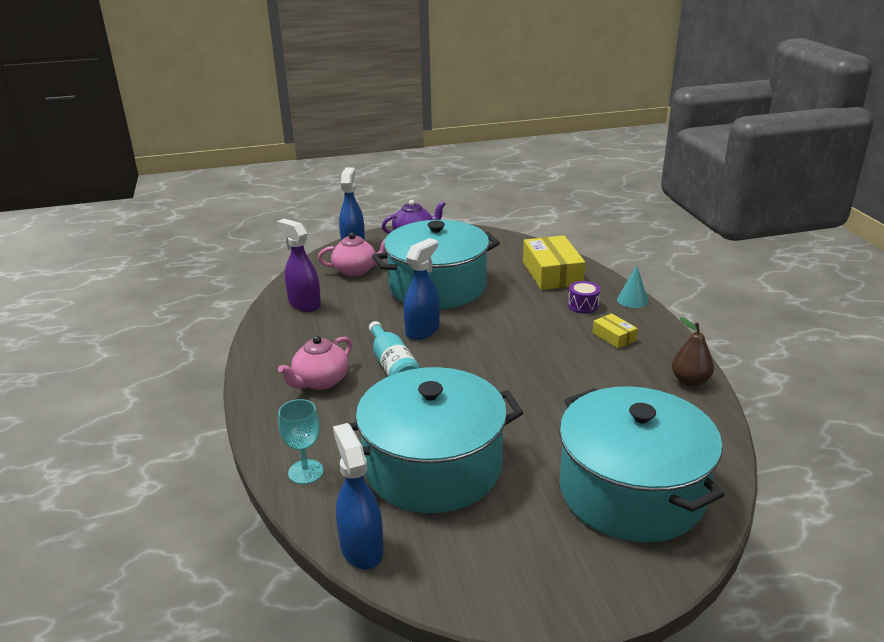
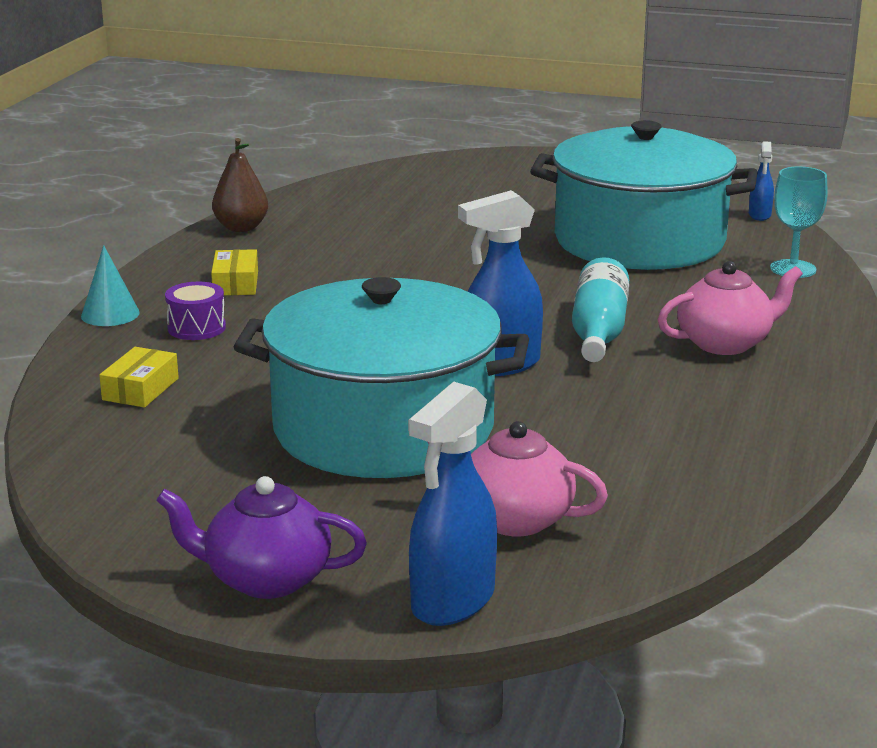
camera: 150 degrees left, 5 degrees down
purple spray bottle [277,218,321,312] -> none
blue spray bottle [333,423,384,570] -> blue spray bottle [749,141,774,221], size x0.52
yellow box [523,235,585,290] -> yellow box [99,347,179,407], size x0.50
turquoise pot [559,386,725,542] -> none

